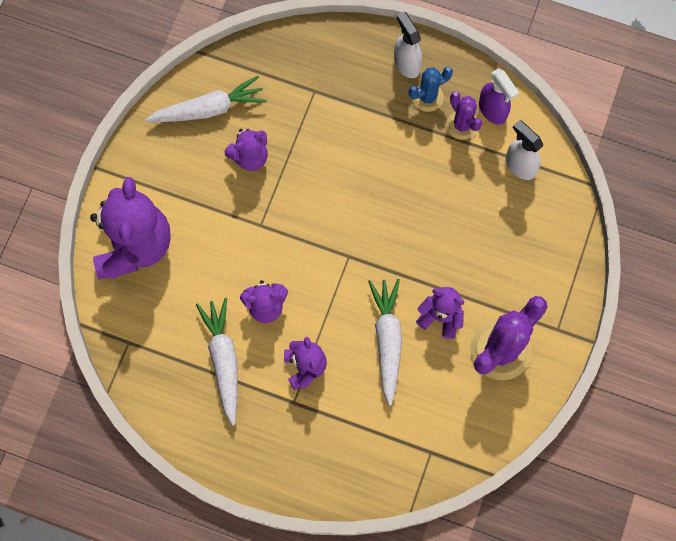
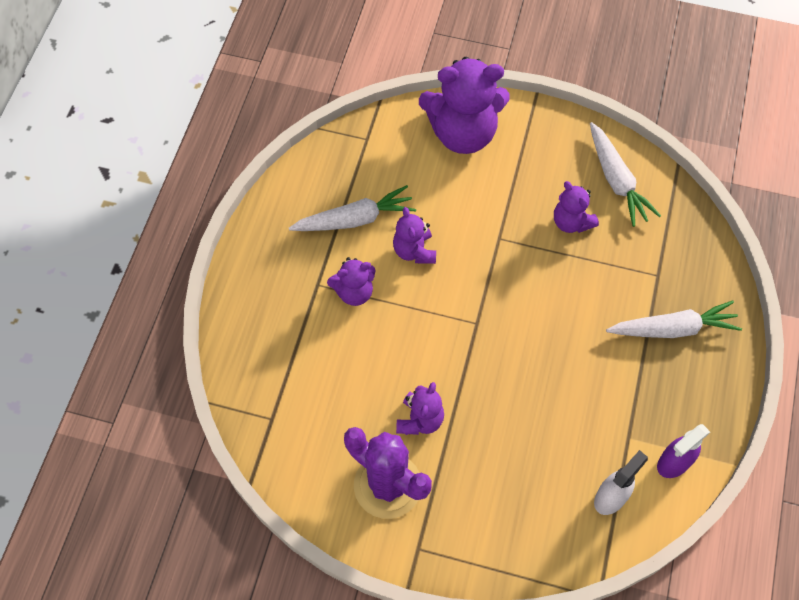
camera: 85 degrees right, 10 degrees down
white carrot [368,279,402,406] -> white carrot moved to [606,301,742,338]
white spray bottle [394,11,422,78] -> none
blue cactus [408,67,453,112] -> none
purple cactus [446,92,482,140] -> none

